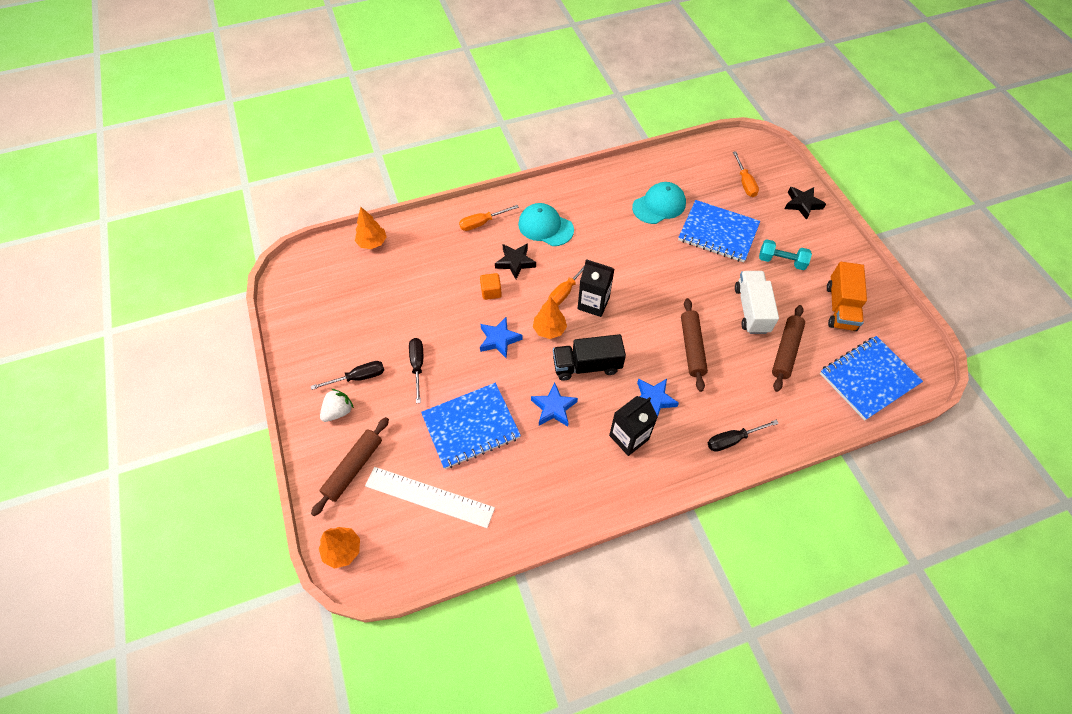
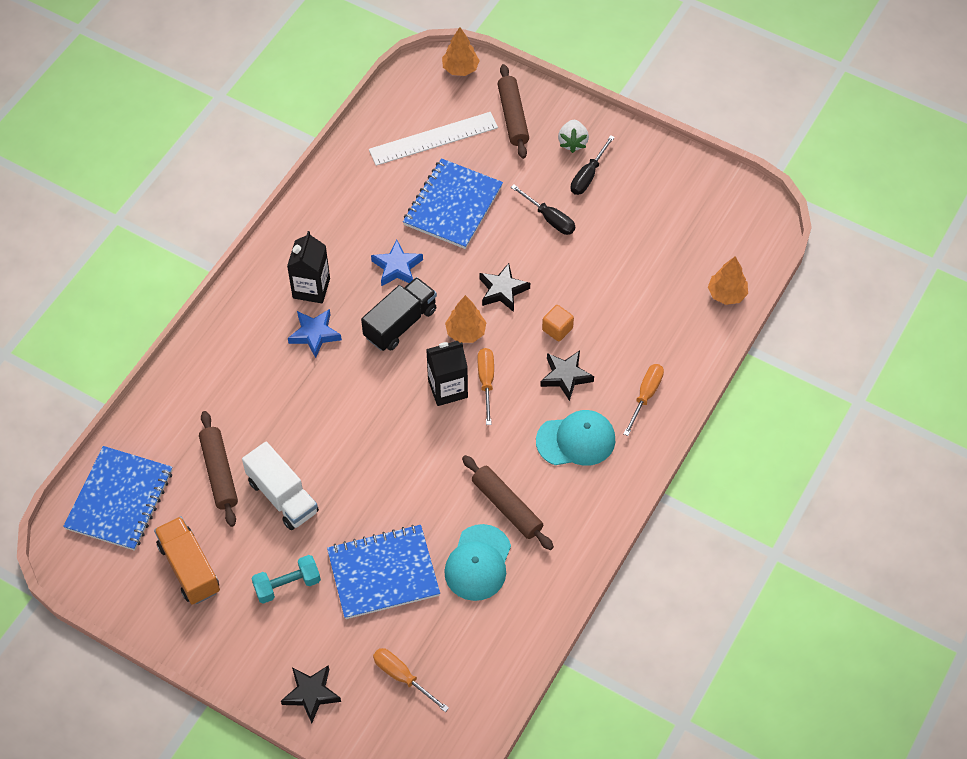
camera: 140 degrees right, 0 degrees up
blue star [480,317,523,358] -> black star [479,263,530,312]
brown rolling pin [681,298,708,392] -> brown rolling pin moved to [462,455,554,550]
black screwdriver [708,420,779,452] -> none

